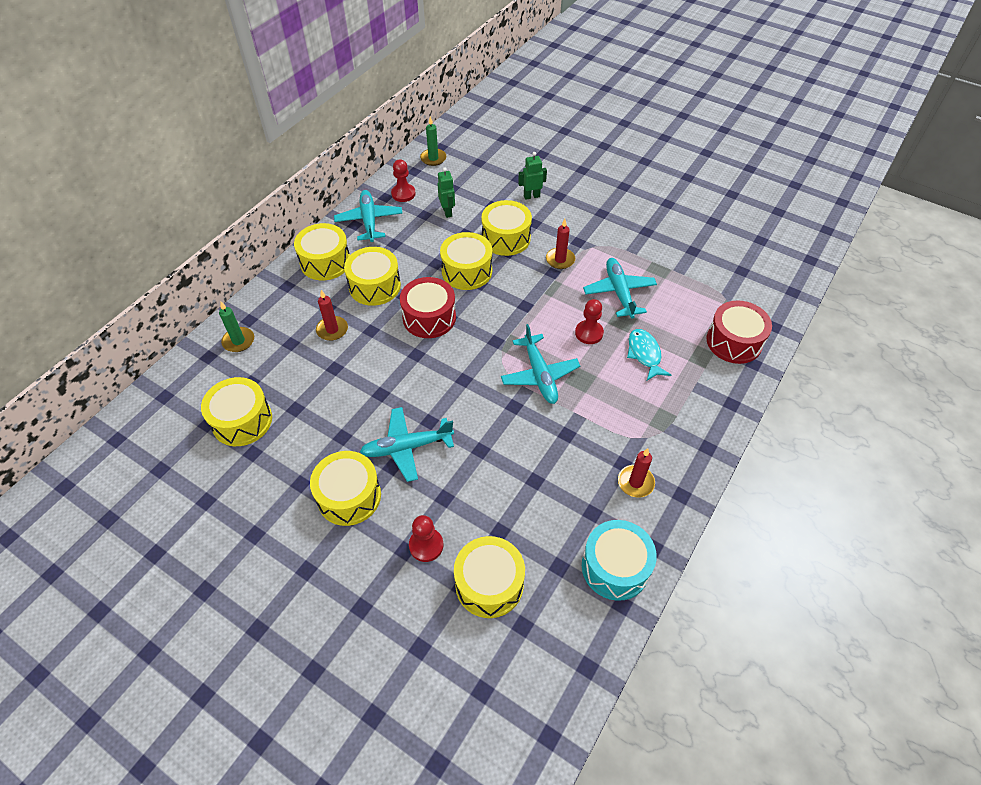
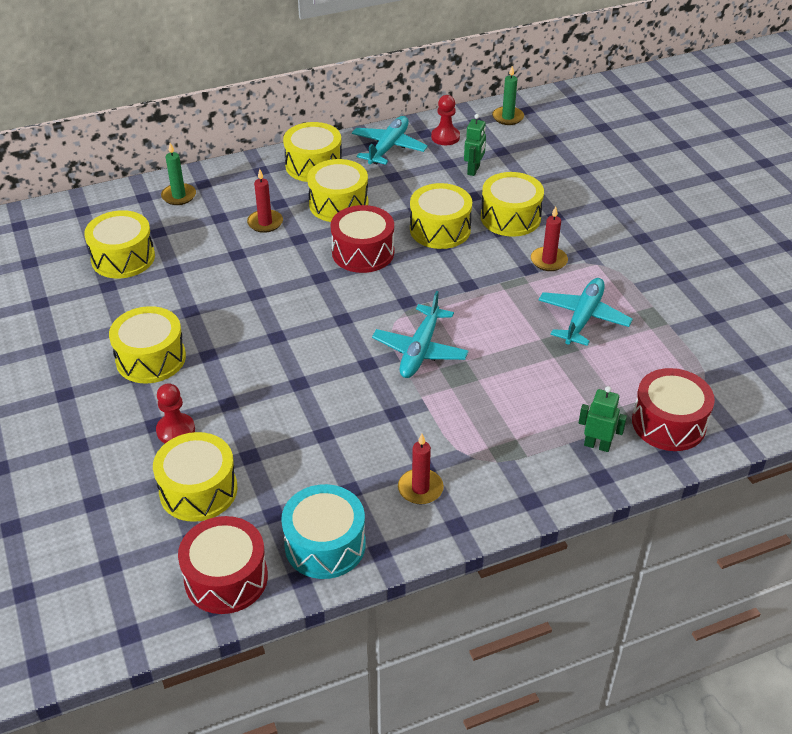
camera: 35 degrees right, 10 degrees down
turquoise plane [360,407,454,482] -> none
green robot [518,152,547,200] -> green robot moved to [579,386,627,452]
red pawn [575,299,604,344] -> none
turquoise fish [627,329,671,381] -> none
none -> red drum [178,516,268,614]

